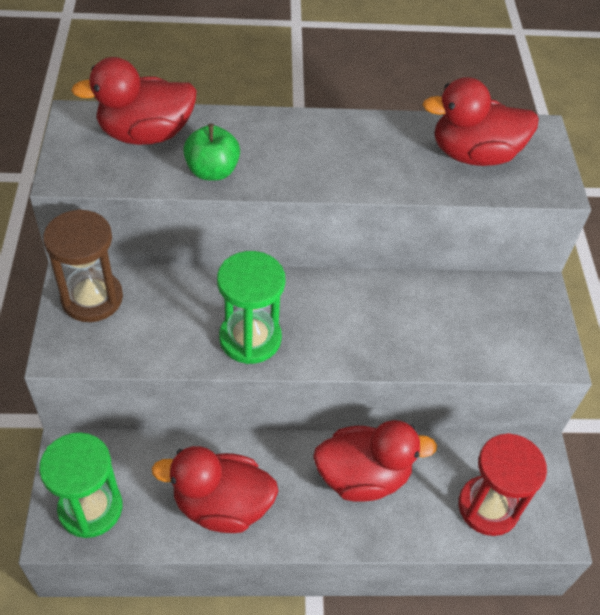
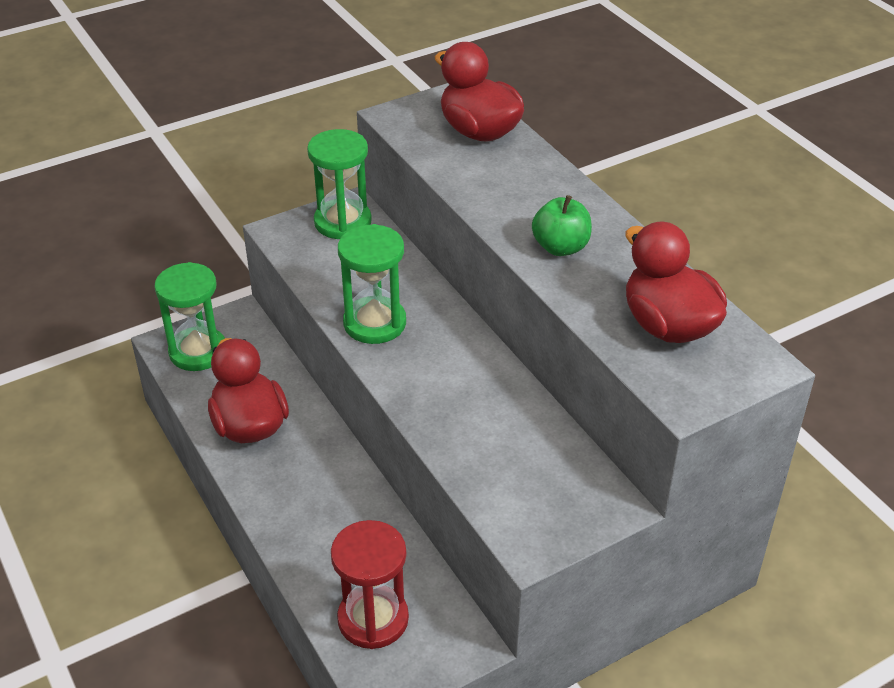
camera: 65 degrees right, 10 degrees down
brown hourglass [43,209,123,322] -> green hourglass [307,129,372,239]
green apple [183,124,240,180] -> green apple moved to [532,195,592,256]
red duck [313,420,437,502] -> none

